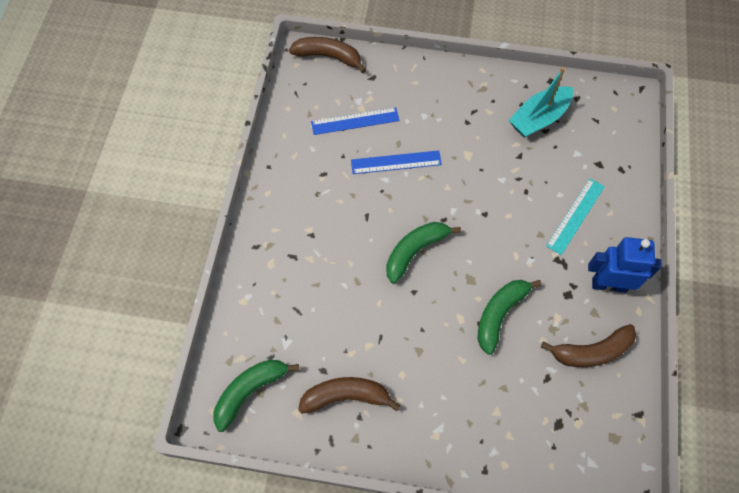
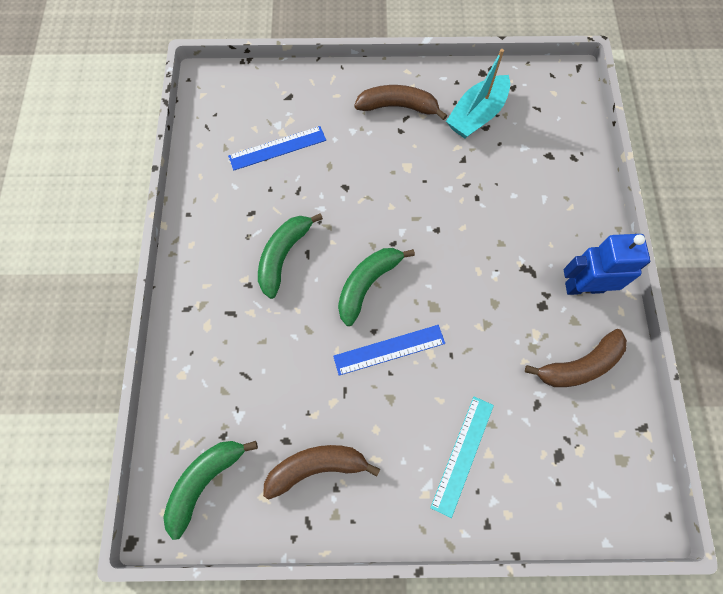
camera: 10 degrees left, 5 degrees up
brown banana [289,37,366,73] -> brown banana moved to [354,85,447,120]
blue ruler [351,150,442,174] -> blue ruler moved to [333,325,445,376]
green banana [478,280,542,355] -> green banana moved to [258,213,323,299]
turquoise ruler [546,178,605,255] -> turquoise ruler moved to [430,397,494,518]

